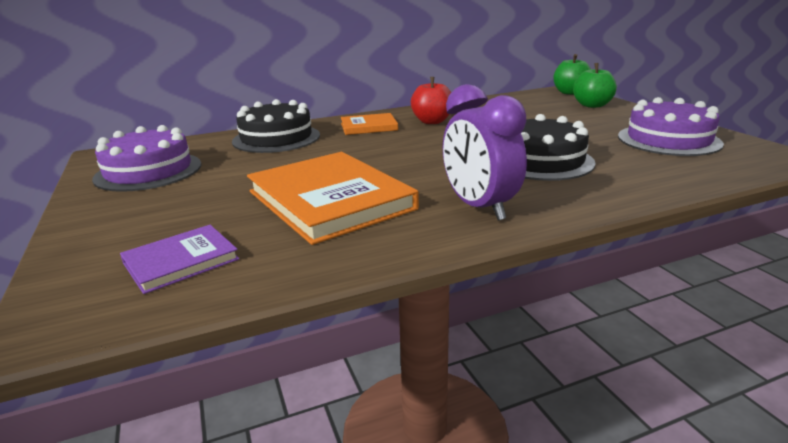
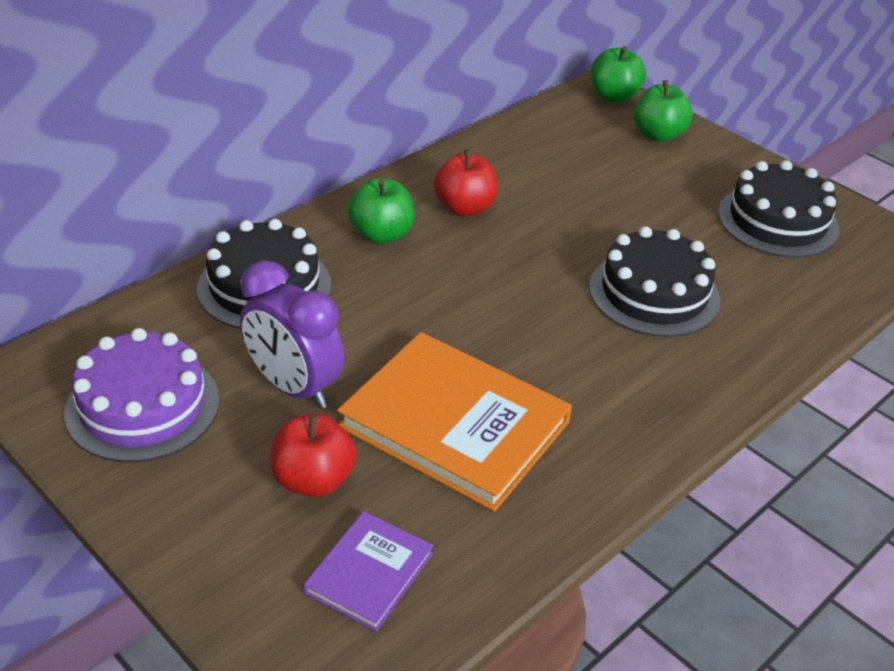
camera: 25 degrees left, 15 degrees up
orange book [341,113,398,135] -> green apple [348,178,415,244]
purple clock [443,84,527,221] -> purple clock moved to [240,260,344,409]
purple cake [618,97,724,156] -> black cake [718,160,839,258]
none -> red apple [270,413,357,497]

